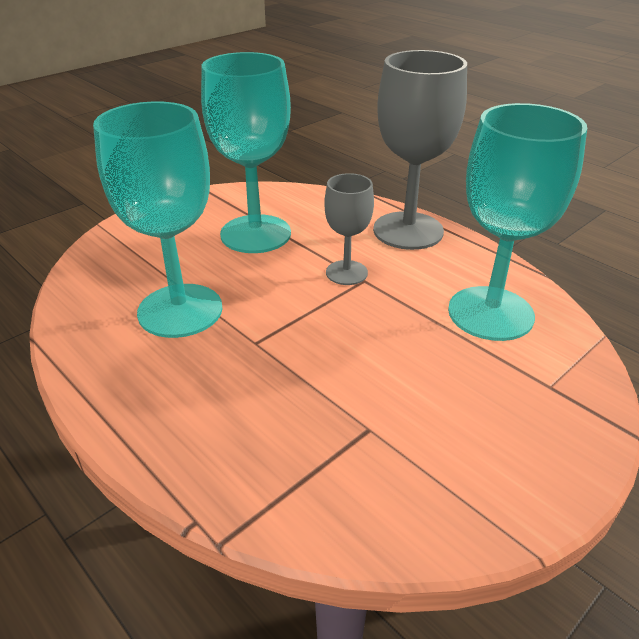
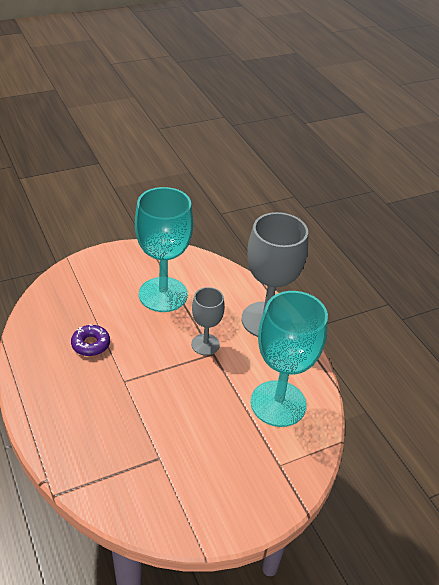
camera: 15 degrees right, 5 degrees up
turquoise goblet [93,101,222,338] -> purple donut [71,325,110,356]

